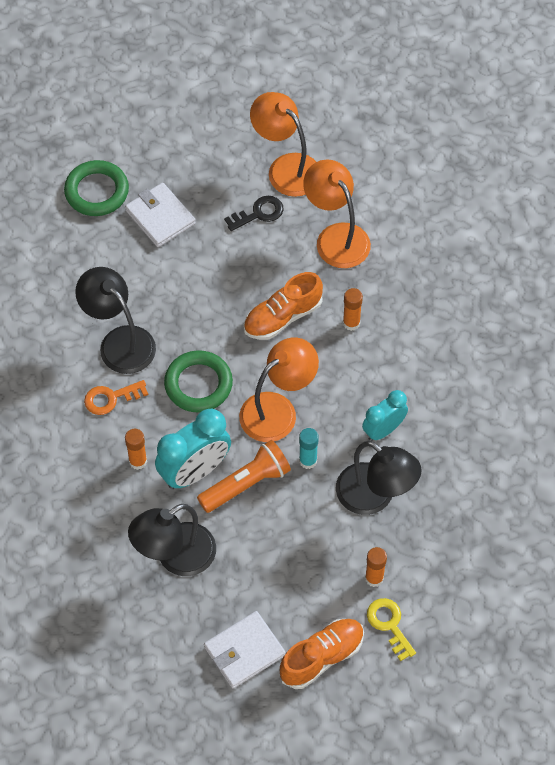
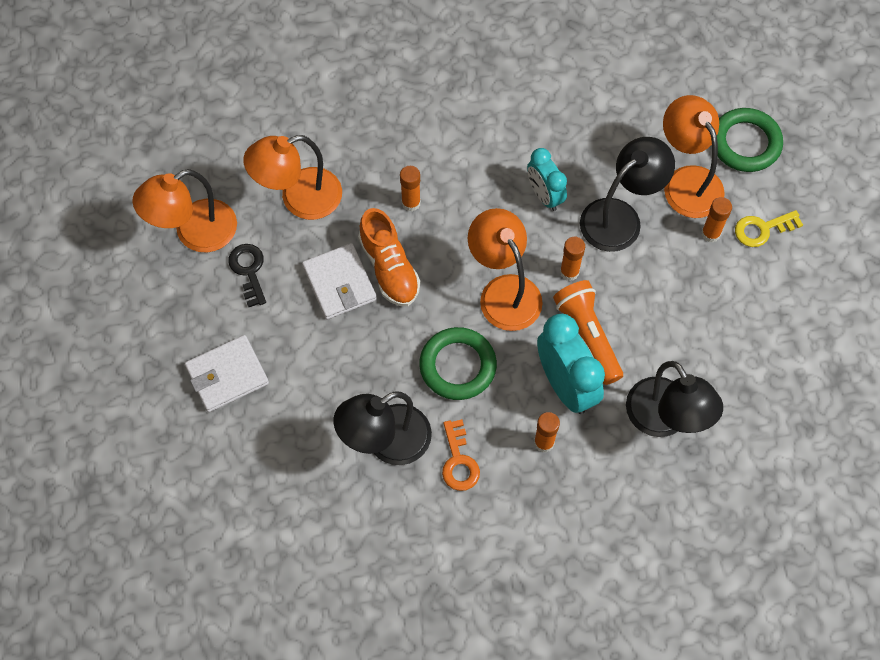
camera: 80 degrees left, 5 degrees up
green ring [64,160,129,216] -> green ring moved to [717,108,783,172]
white wallet [204,611,286,689] -> white wallet moved to [302,243,377,319]
orange shoe [279,619,364,689] -> none
turquoise glue stick [299,428,319,469] -> orange glue stick [560,237,585,281]
none -> orange lamp [663,95,725,218]

